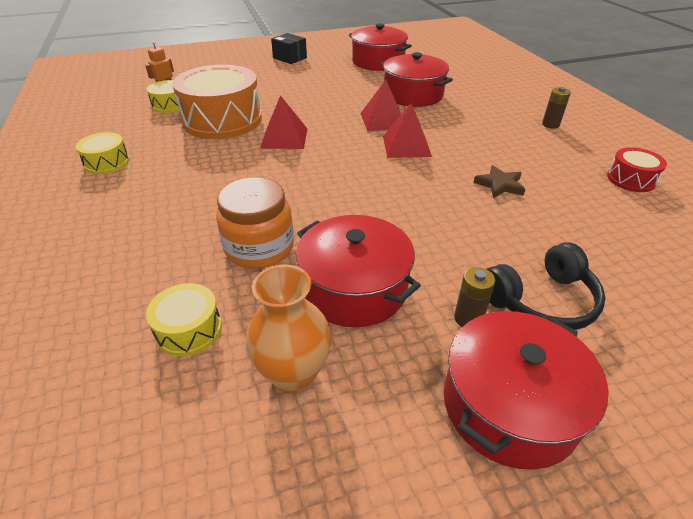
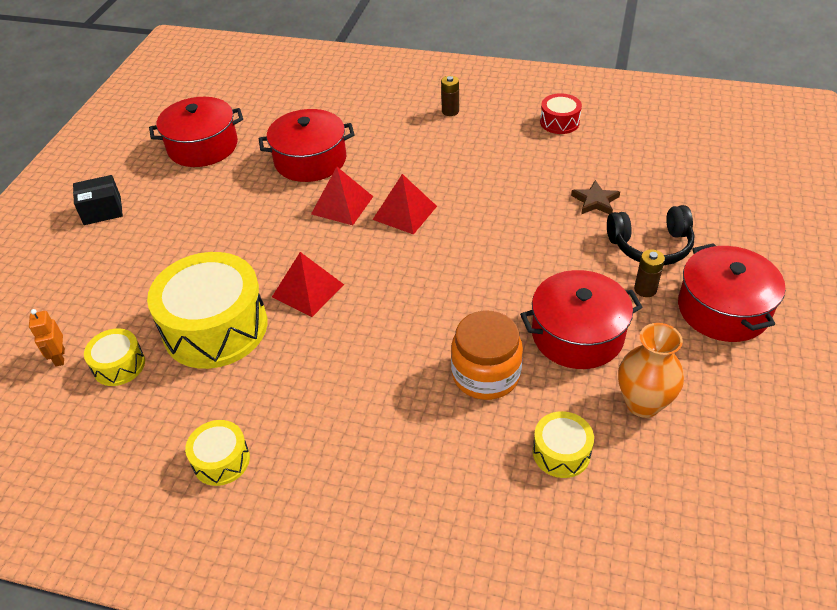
camera: 55 degrees left, 5 degrees up
orange drum [172,65,262,139] -> yellow drum [147,252,267,369]
brown star [474,165,525,198] -> brown star moved to [571,180,620,214]
black headphones [487,242,605,330] -> black headphones turned 75 degrees clockwise [607,205,695,265]

